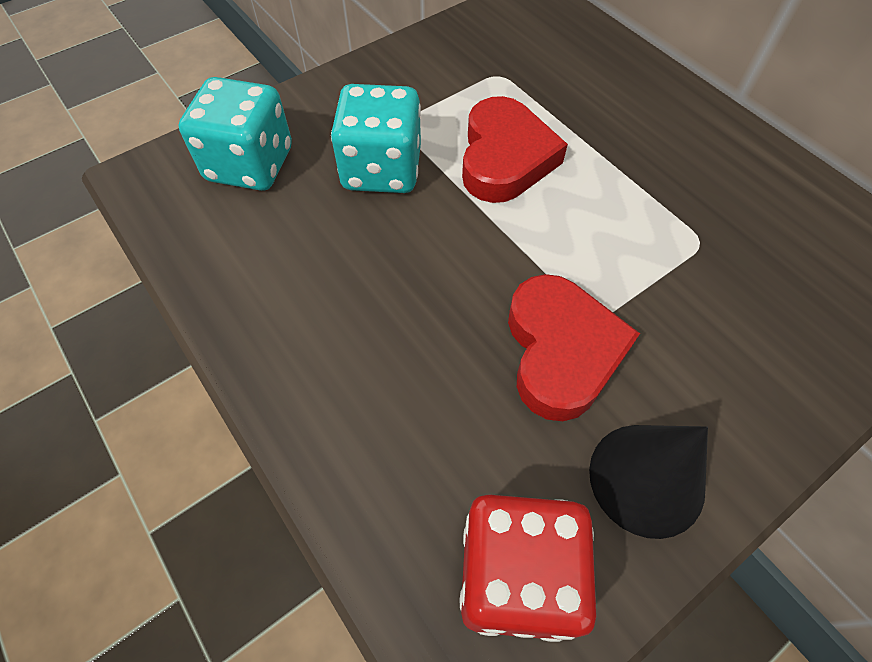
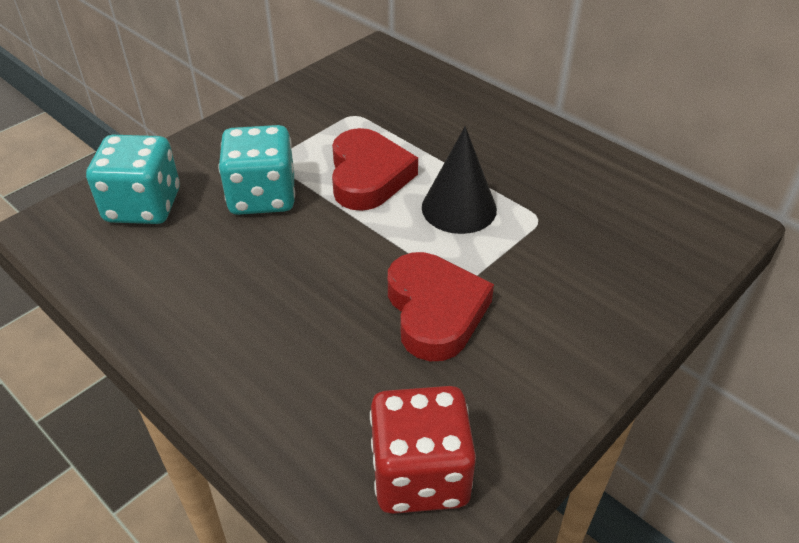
camera: 10 degrees left, 15 degrees down
black cone [589,425,708,539] -> black cone moved to [422,126,497,234]

